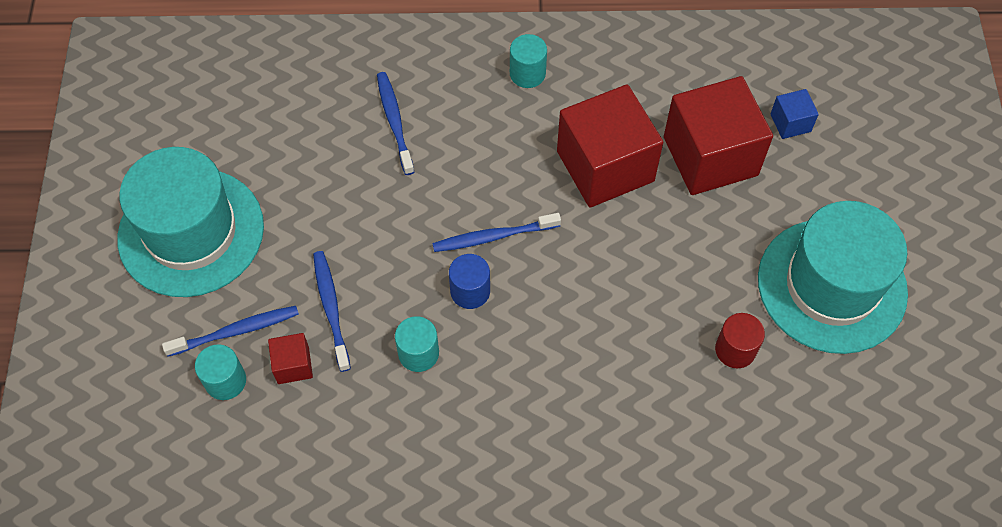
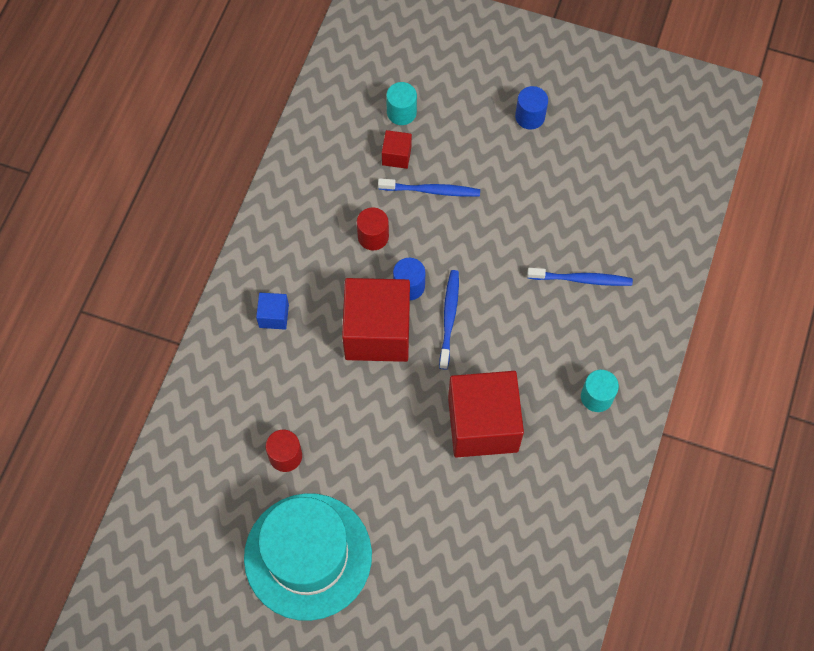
camera: 110 degrees right, 5 degrees up
turquoise hat [117,147,264,297] -> blue cylinder [515,86,548,130]
blue toothbrush [162,306,299,357] -> none
turquoise cylinder [395,316,439,372] -> red cylinder [357,207,389,250]
red cube [664,76,773,195] -> red cube moved to [342,278,410,362]
blue cube [770,89,819,139] -> blue cube moved to [256,293,289,330]

